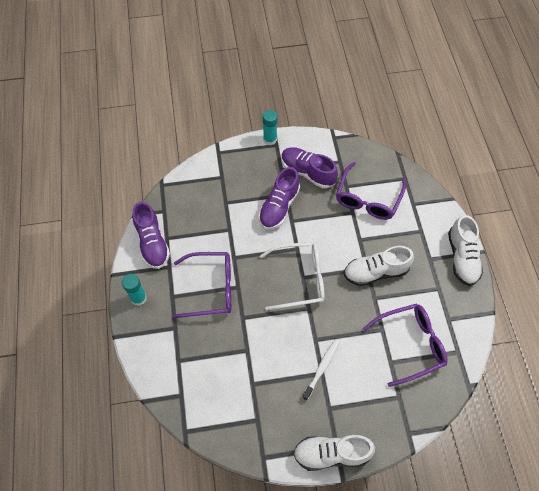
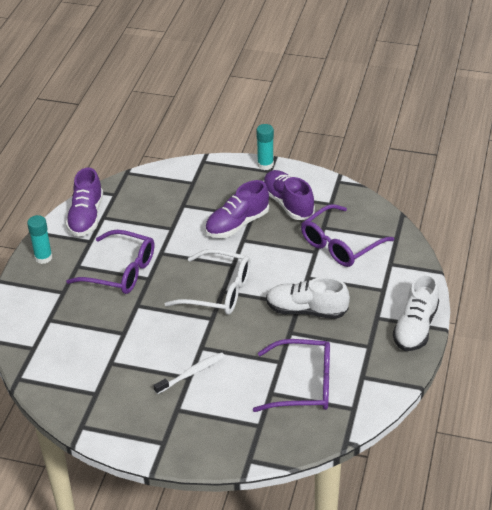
camera: 25 degrees right, 20 degrees down
white shoe [293,435,375,471] -> none

